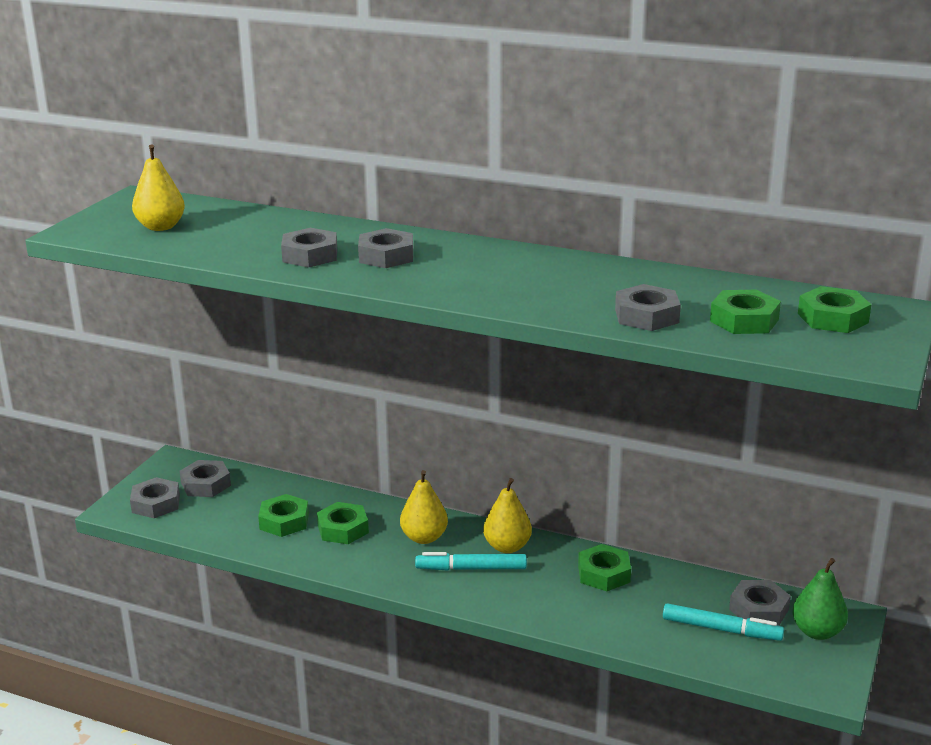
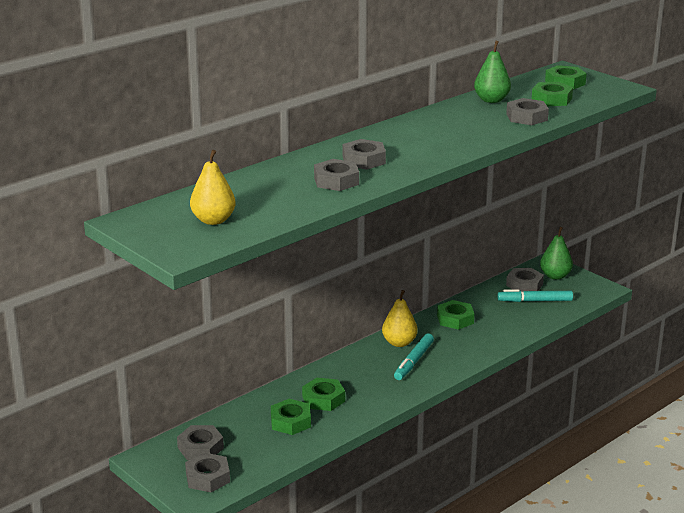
camera: 65 degrees left, 0 degrees up
yellow pear [400,470,448,544] -> none
turquoise marker [663,603,784,641] -> turquoise marker turned 135 degrees counterclockwise [498,289,573,302]
none -> green pear [474,41,511,103]

